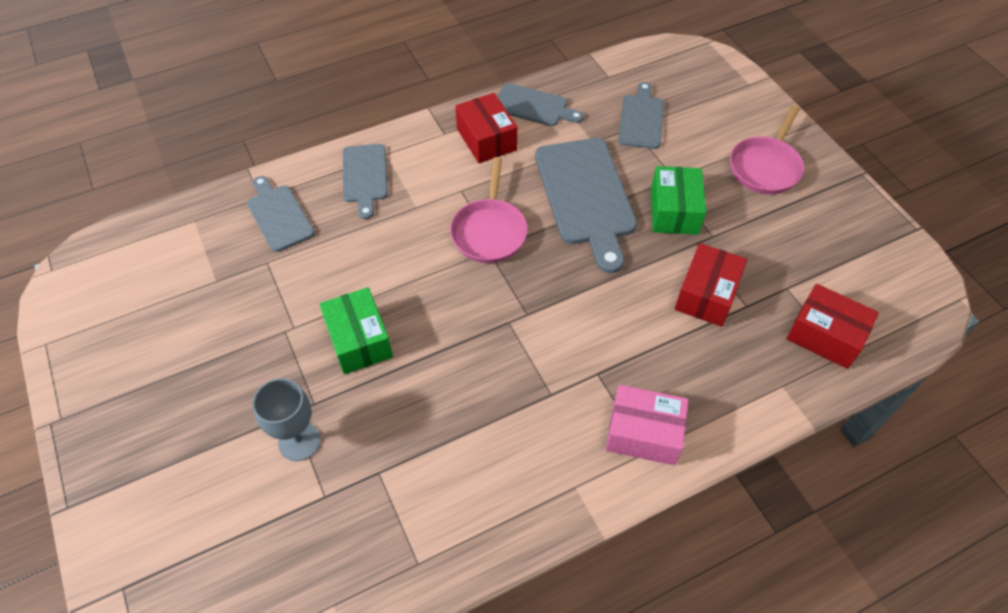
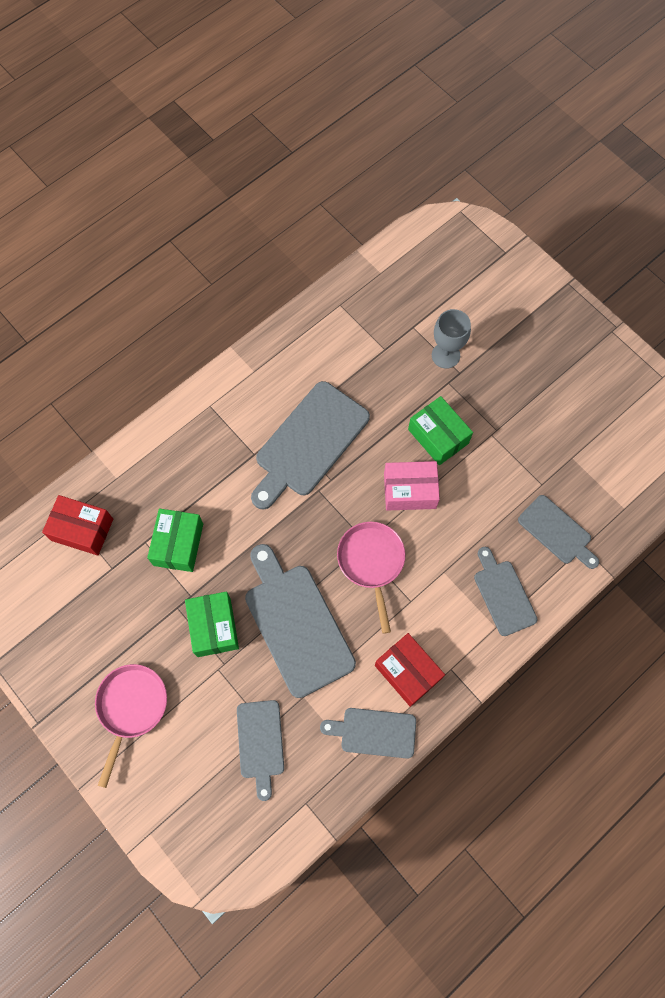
camera: 165 degrees right, 15 degrees up
pink box [606,385,689,465] -> pink box moved to [384,461,440,510]
red box [675,243,747,327] -> green box [147,508,203,572]
none -> grey cutting board [251,381,370,509]

